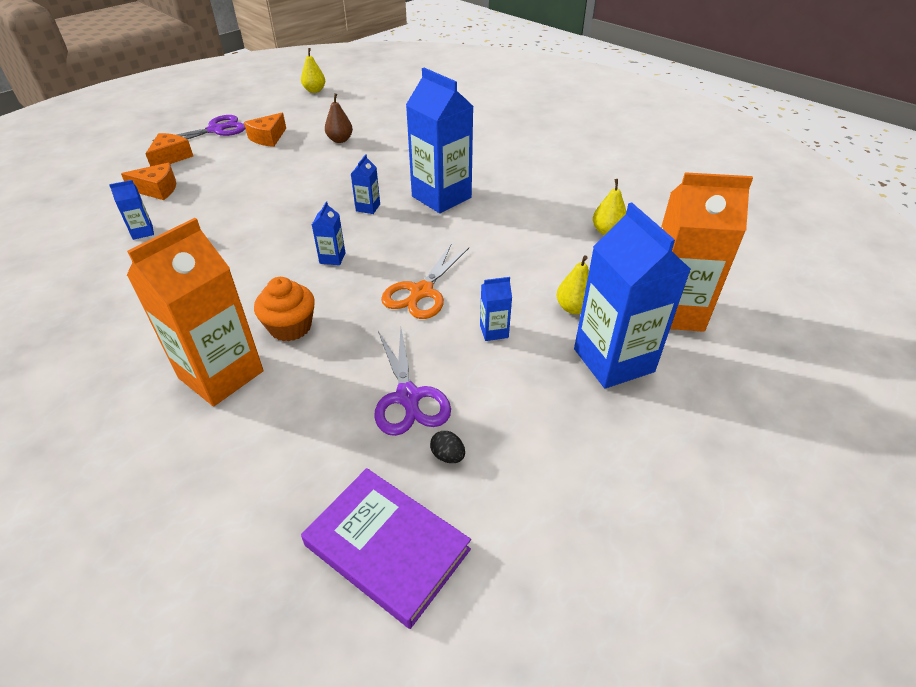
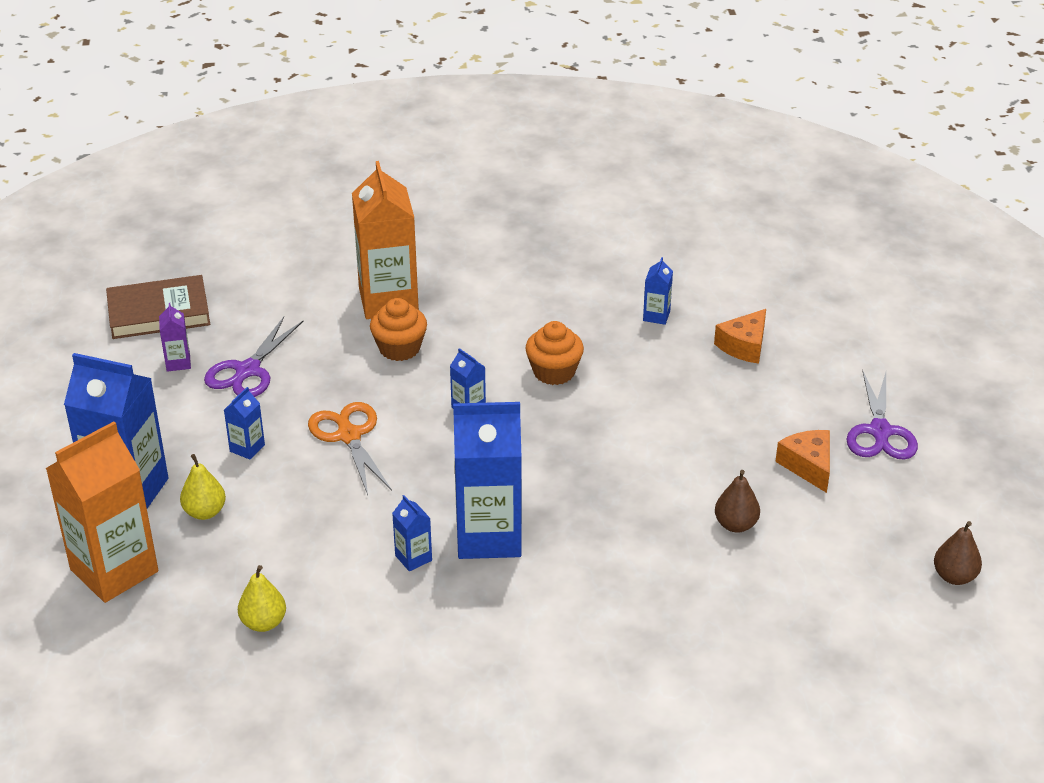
camera: 130 degrees right, 5 degrees down
orange cheese [146,133,193,166] -> none
yellow pear [301,48,325,93] -> brown pear [934,521,982,585]
purple book [301,468,471,629] -> brown book [106,275,210,339]
blue carton [351,154,380,214] -> blue carton moved to [392,495,432,571]
purple scissors [374,328,451,436] -> purple scissors turned 90 degrees counterclockwise [204,317,303,397]
black egg [430,431,465,463] -> purple carton [159,303,191,372]
none -> orange cupcake [525,321,584,385]

